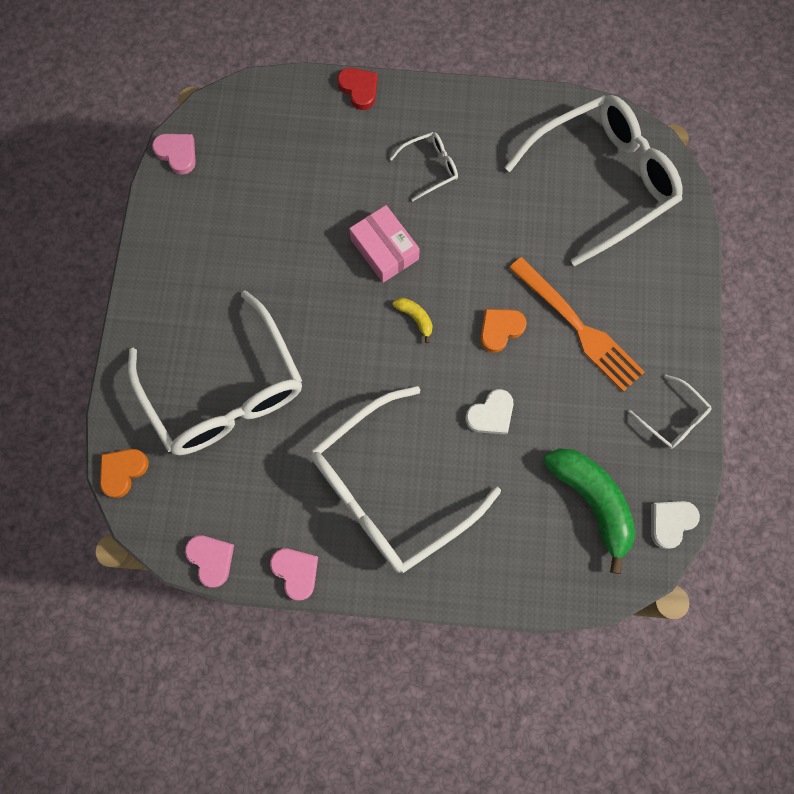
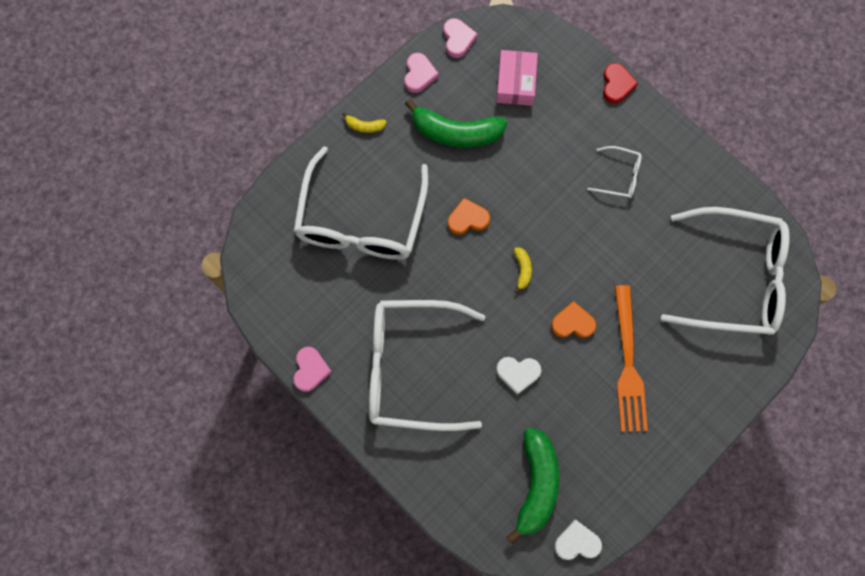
camera: 40 degrees right, 0 degrees up
orange heart [100,449,149,498] -> orange heart moved to [448,198,490,234]
pink heart [185,535,234,587] -> pink heart moved to [404,53,439,93]
pink box [349,205,420,283] -> pink box moved to [496,50,538,106]
white glasses [628,375,712,449] -> none
none -> yellow banana [342,112,386,133]
none -> green banana [405,99,507,147]

